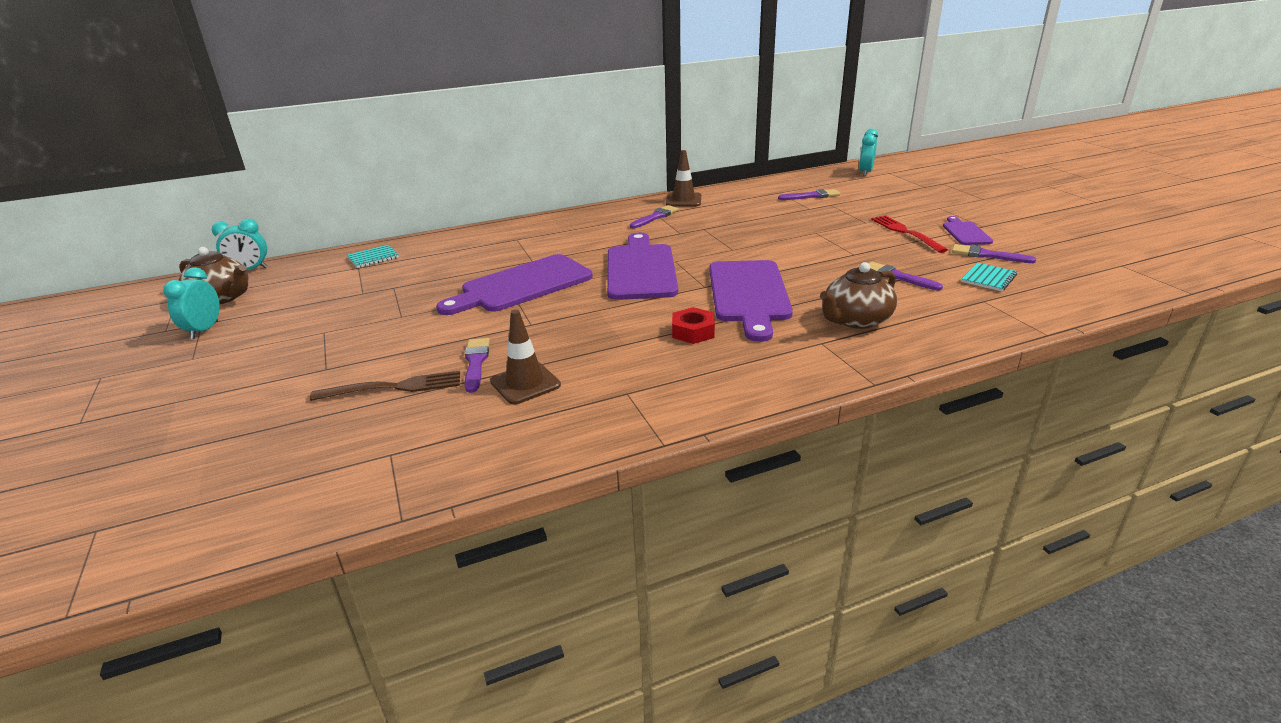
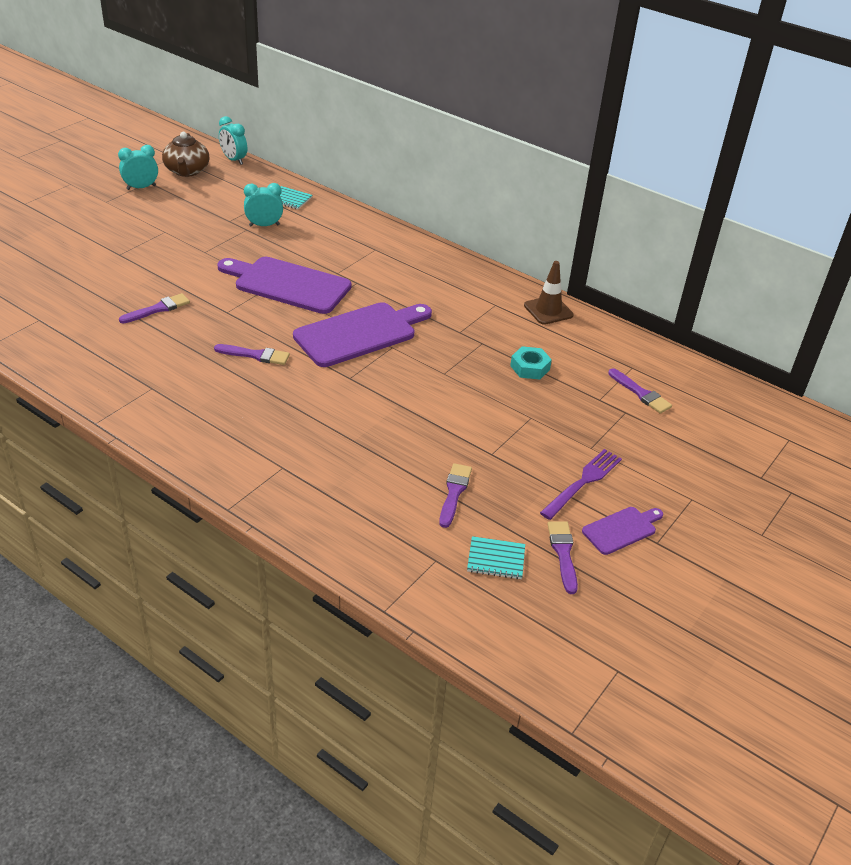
camera: 55 degrees right, 10 degrees up
brown fork [310,371,460,401] -> none
brown traffic cone [490,310,561,404] -> none
purple brush [630,205,679,228] -> purple brush moved to [214,344,290,365]
red nut [672,307,715,344] -> none
purple cutting board [709,260,793,342] -> none
brown teapot [820,262,897,329] -> none
turquoise clock [859,129,878,176] -> turquoise clock moved to [244,183,283,226]
red fork [871,216,948,253] -> purple fork [540,449,622,520]
none -> turquoise nut [510,346,552,380]

